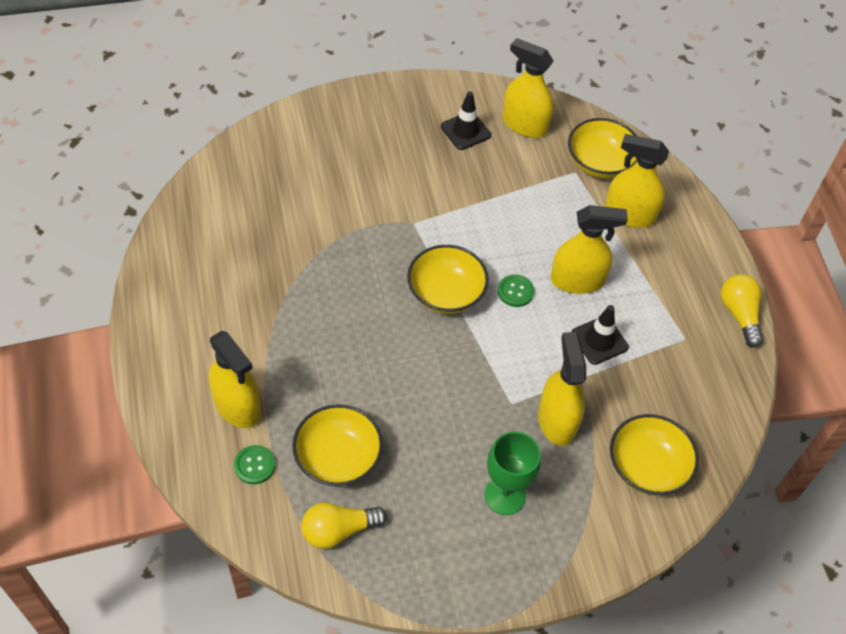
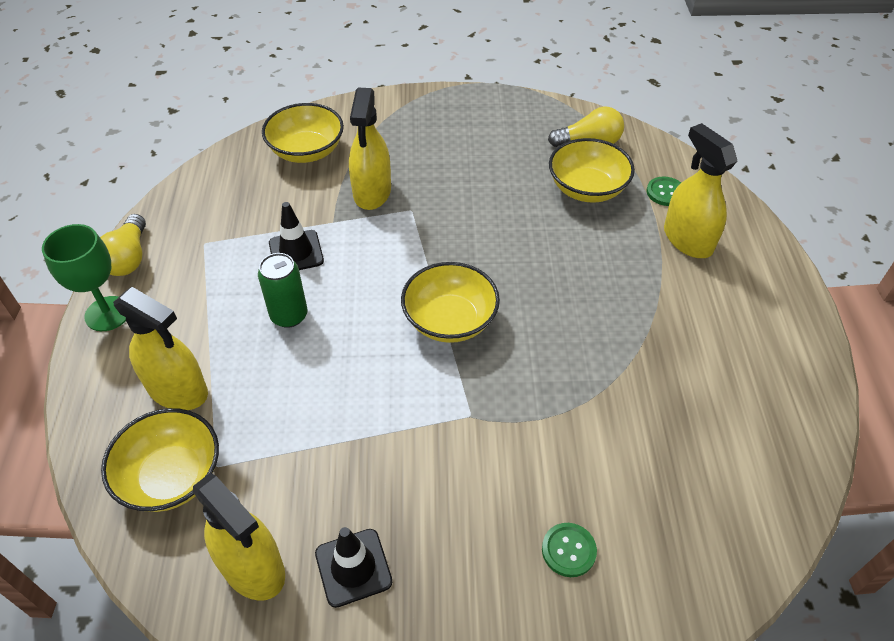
camera: 165 degrees left, 5 degrees down
green goblet [484,431,541,515] -> green goblet moved to [42,224,126,331]
green button [498,274,535,307] -> green button moved to [542,523,597,577]
yellow spray bottle [551,205,628,294] -> green can [258,253,308,328]

